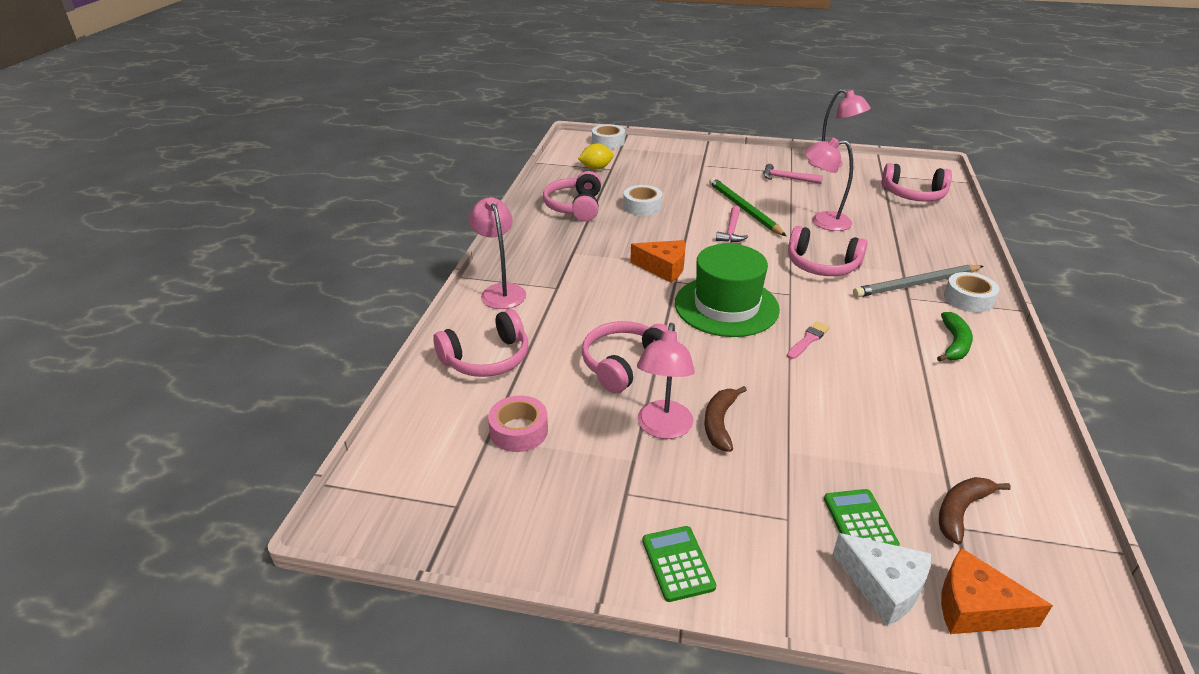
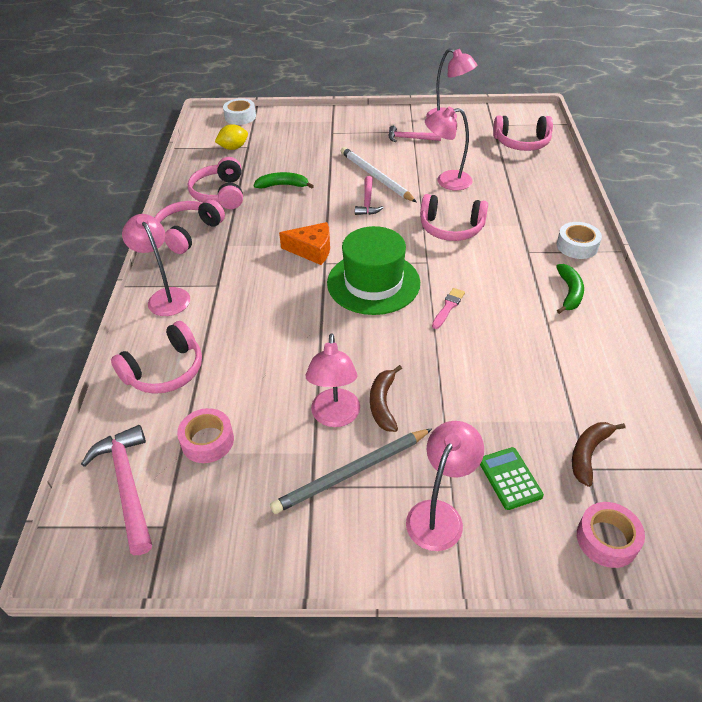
camera: 10 degrees left, 10 degrees up
pink headphones [582,321,668,393] -> pink headphones moved to [155,199,225,254]
white tape [623,185,662,216] -> green banana [254,172,314,189]
green calculator [643,526,716,602] -> none
green pencil [709,178,786,236] -> white pencil [341,147,417,202]
white cheese [833,533,931,626] -> none
grey pencil [853,265,983,298] -> grey pencil moved to [270,428,432,514]
orange cheese [941,548,1053,634] -> pink tape [577,502,645,568]
none -> pink hammer [81,425,152,555]
none -> pink lamp [406,421,484,551]

